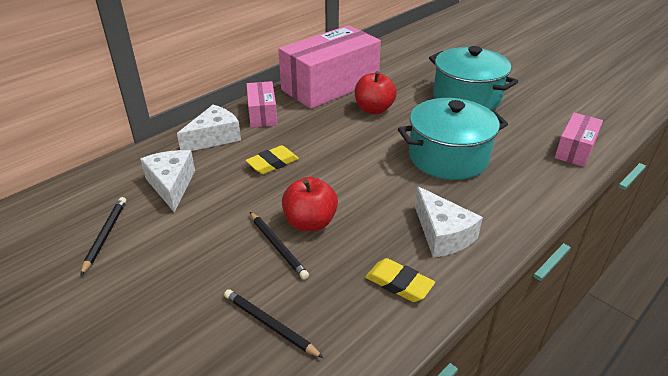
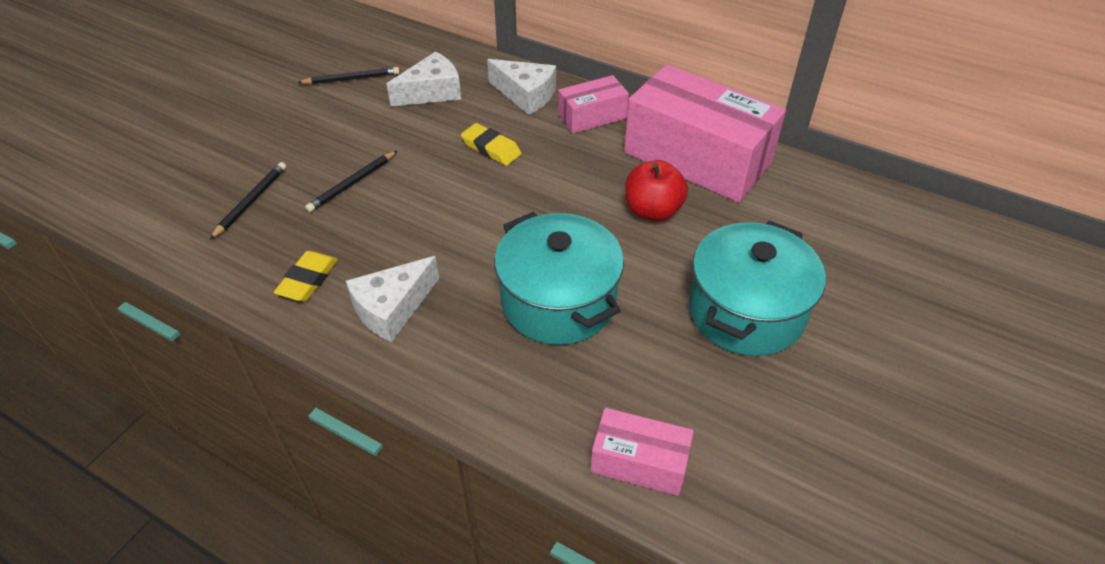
camera: 75 degrees right, 10 degrees up
red apple [282,177,338,231] -> none

